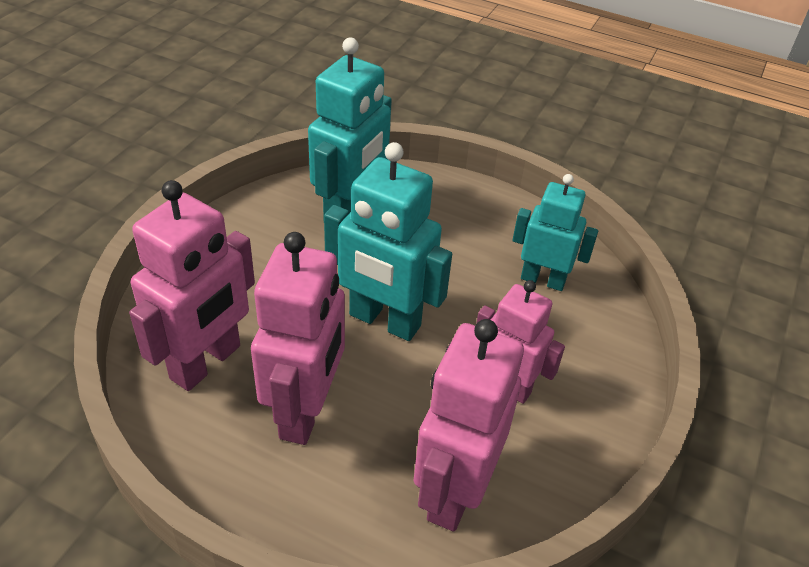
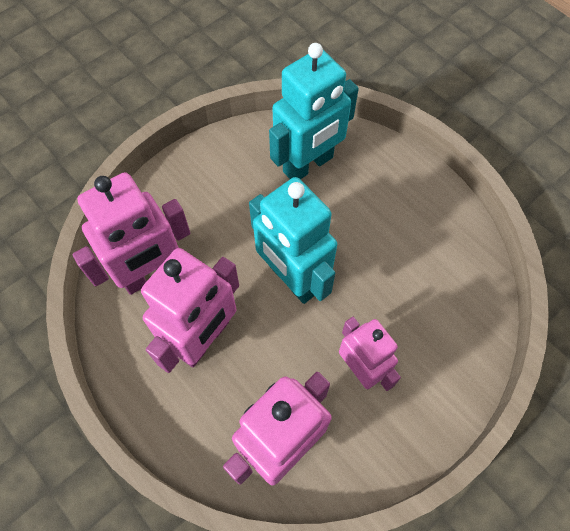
camera: 25 degrees right, 20 degrees up
turquoise robot [512,174,598,291] -> none

